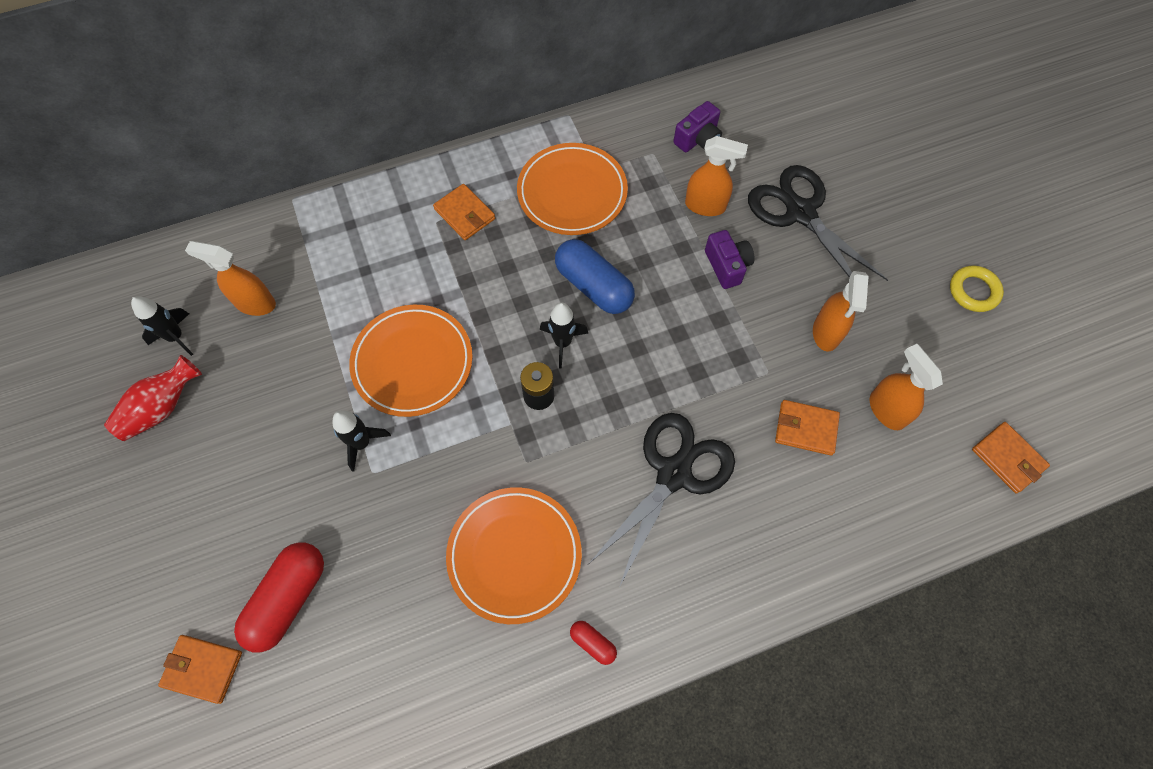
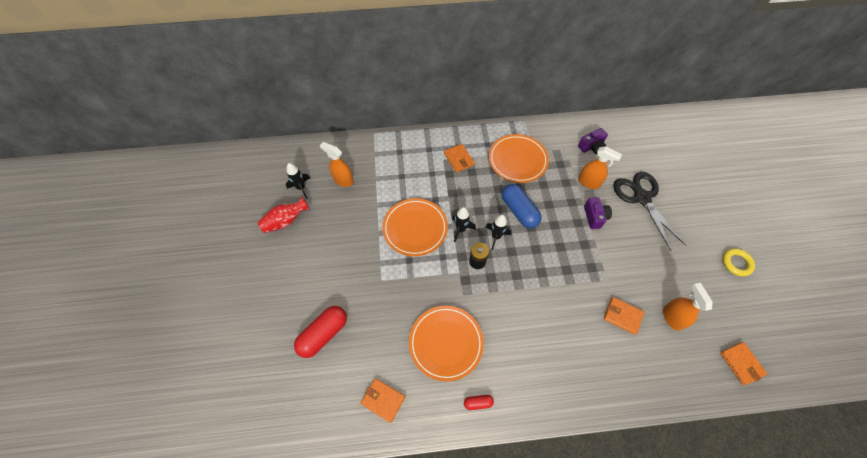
camera: 15 degrees right, 5 degrees down
orange wallet [158,635,242,704] -> orange wallet moved to [360,378,405,423]
black rocket [333,410,391,472] -> black rocket moved to [452,207,476,242]
red capsule [570,621,617,665] -> red capsule turned 60 degrees counterclockwise [464,395,494,410]
black scissors [589,413,735,585] -> none
orange spray bottle [813,271,869,351] -> none

